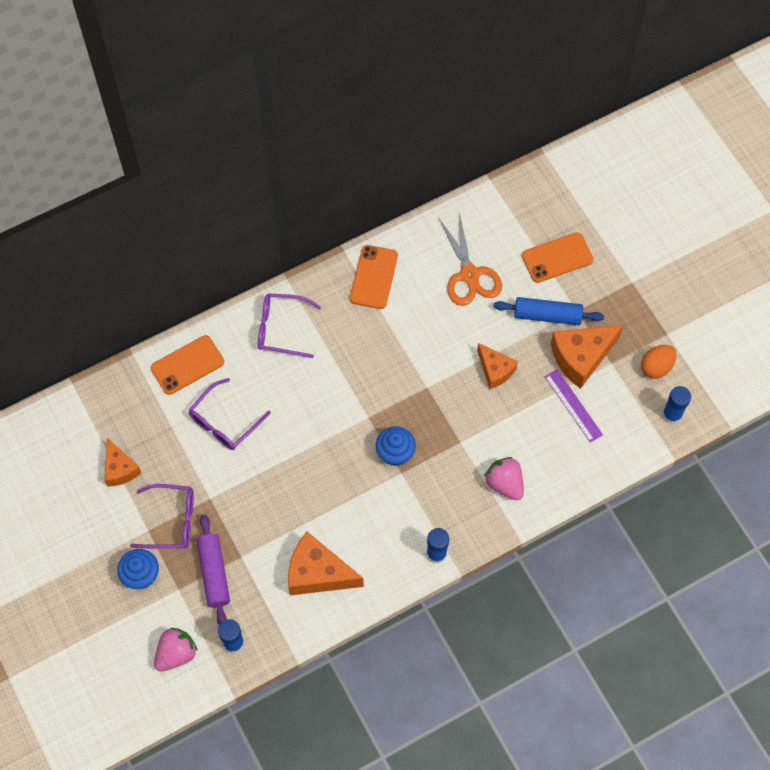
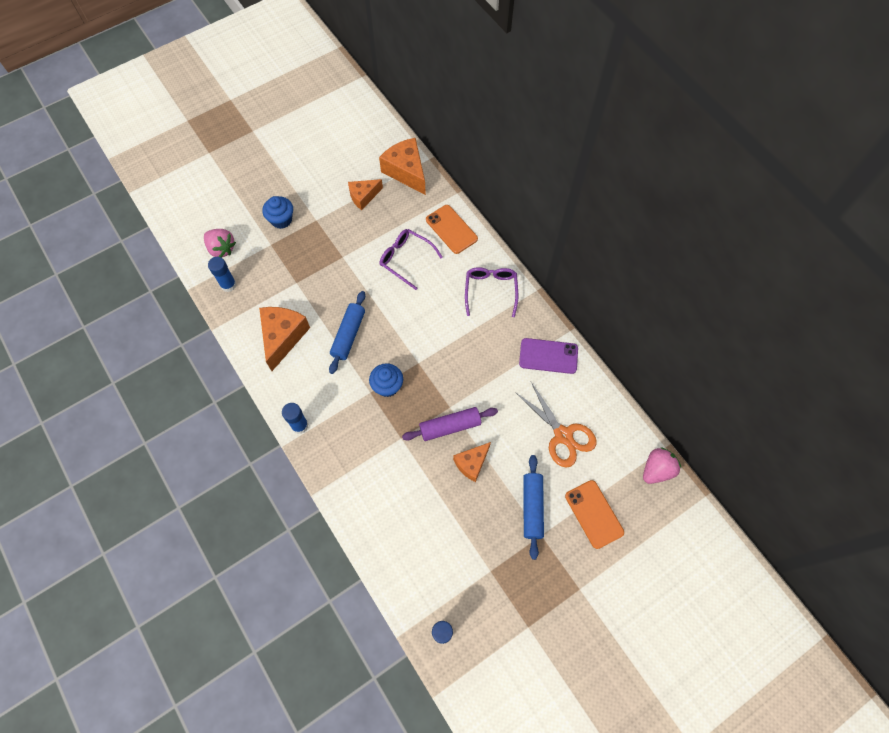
camera: 85 degrees right, 0 degrees up
purple glasses [130,484,194,549] -> none
purple rolling pin [197,514,230,625] -> purple rolling pin moved to [402,407,498,441]
orange phone [350,245,398,309] -> purple phone [519,338,578,374]
orange scissors [438,213,502,306] -> orange scissors turned 105 degrees counterclockwise [515,382,597,468]
pink strawberry [484,457,524,500] -> pink strawberry moved to [643,447,681,484]
purple ruler [544,369,603,443] -> none
orange cheese [551,325,623,389] -> orange cheese moved to [379,138,426,195]
orange egg [641,345,677,379] -> none
none -> blue rolling pin [329,291,365,374]

